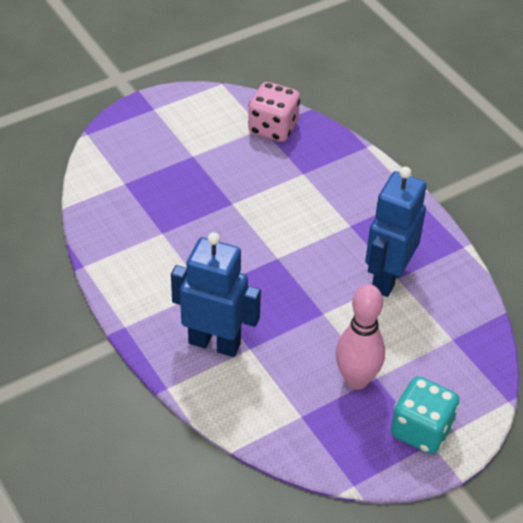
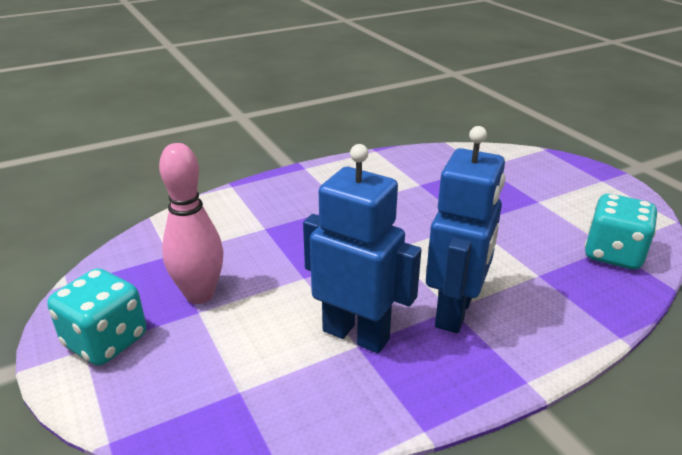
camera: 95 degrees right, 15 degrees down
blue robot [171,232,261,357] -> blue robot moved to [426,126,505,333]
pink dice [248,82,300,142] -> turquoise dice [584,194,657,270]

